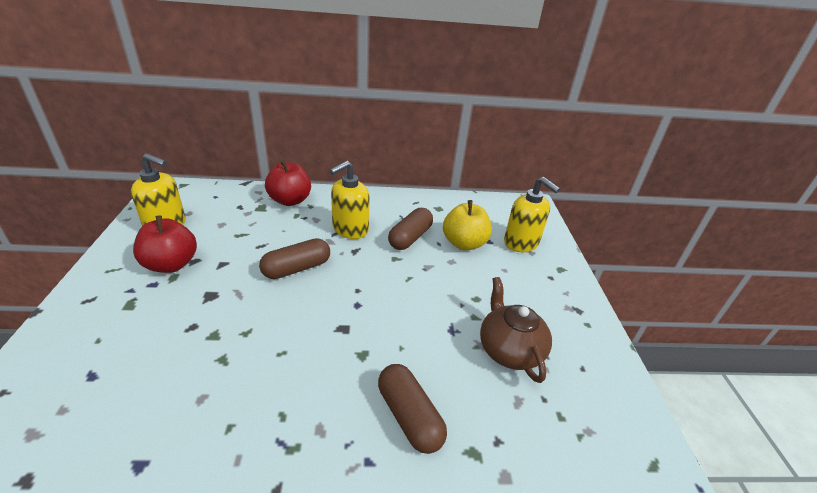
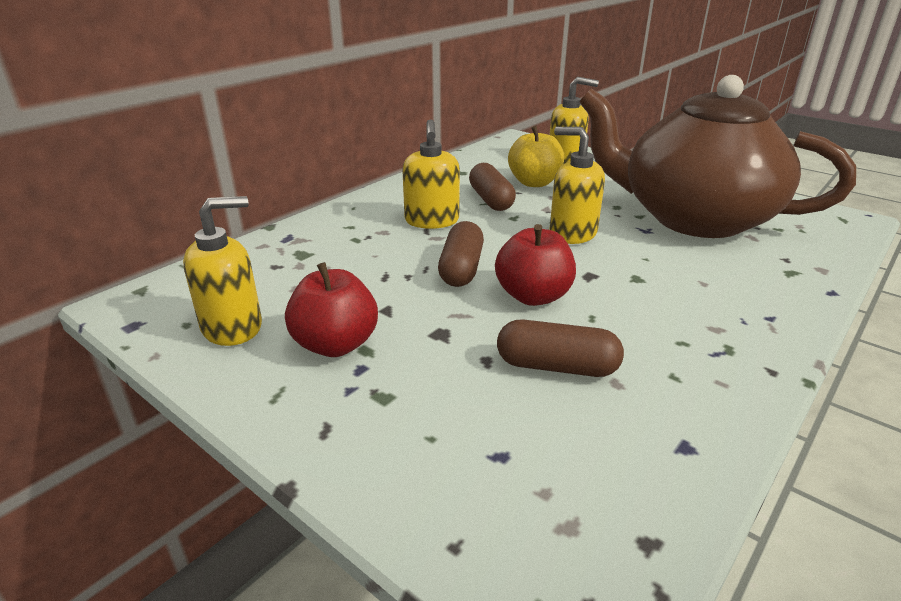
camera: 45 degrees left, 5 degrees down
red apple [265,160,311,206] -> red apple moved to [495,224,576,306]
brown capsule [378,364,447,454] -> brown capsule moved to [497,319,624,377]
brown teapot [480,277,552,383] -> brown teapot [579,75,856,238], size x2.22
none -> yellow soap dispenser [550,127,605,244]

